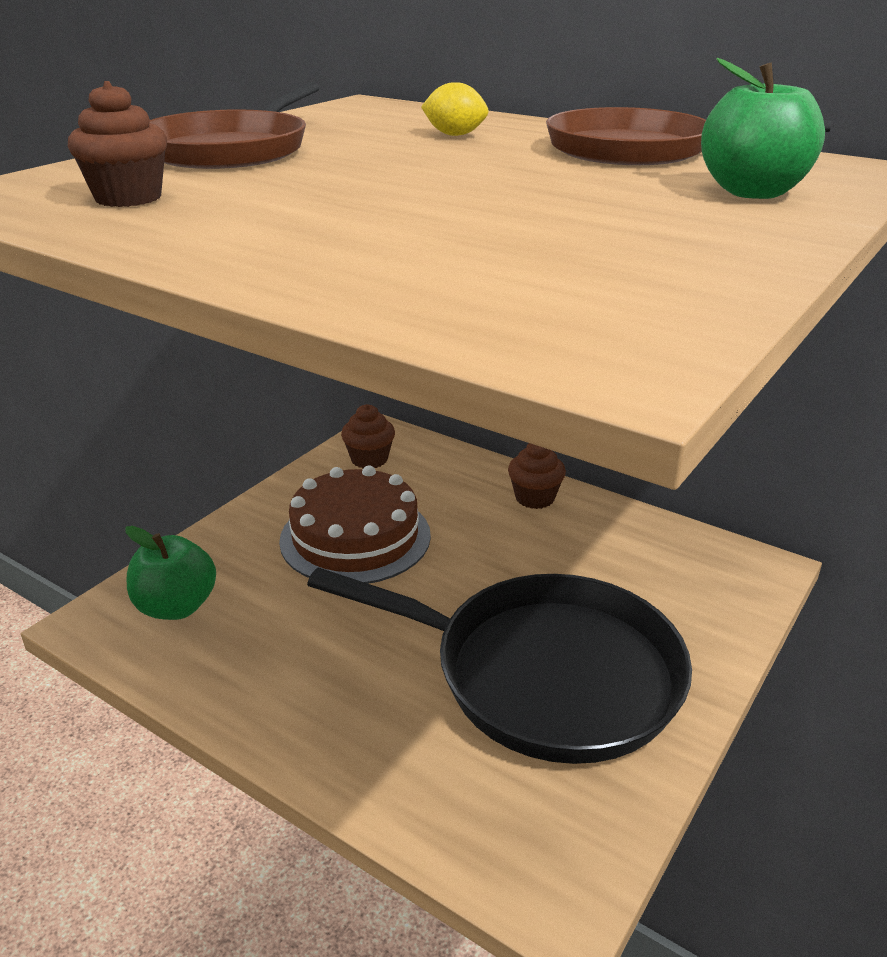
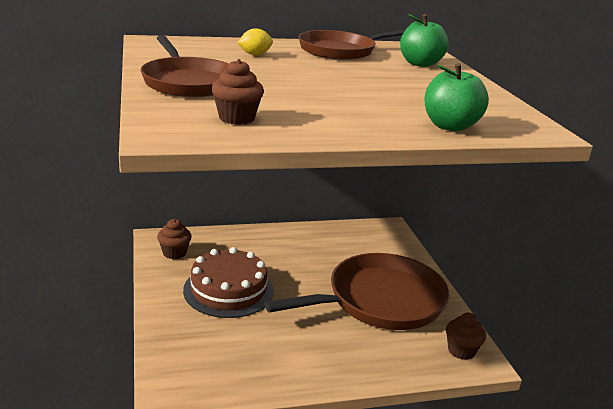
camera: 50 degrees left, 5 degrees down
green apple [125,526,216,620] -> green apple moved to [425,63,489,131]
black pan [307,567,692,764] -> brown pan [264,253,450,330]
brown cupcake [508,443,566,509] -> brown cupcake moved to [446,313,486,360]

